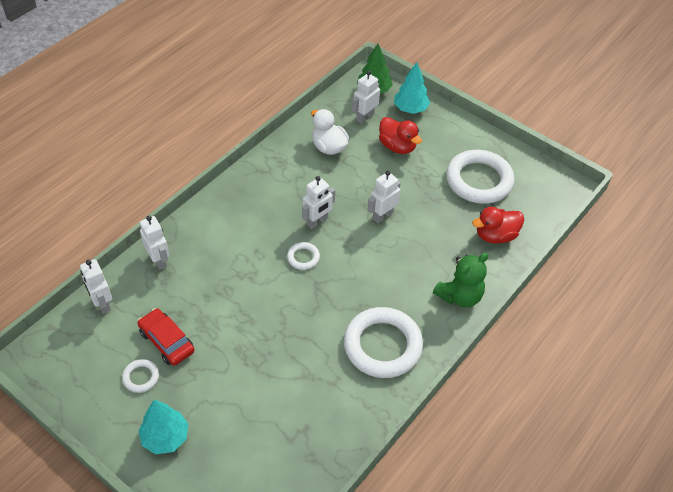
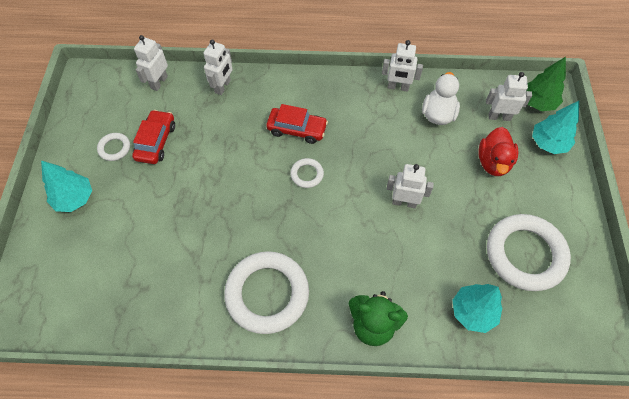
camera: 55 degrees right, 10 degrees up
white robot [302,176,335,229] -> white robot moved to [382,40,423,92]
red duck [472,207,524,243] -> turquoise tree [452,284,502,333]
none -> red car [266,104,328,144]

